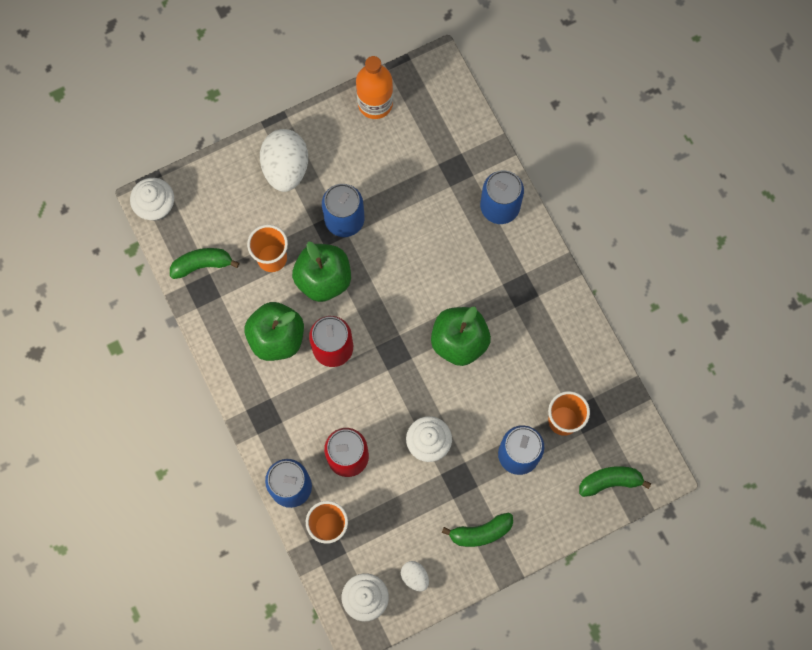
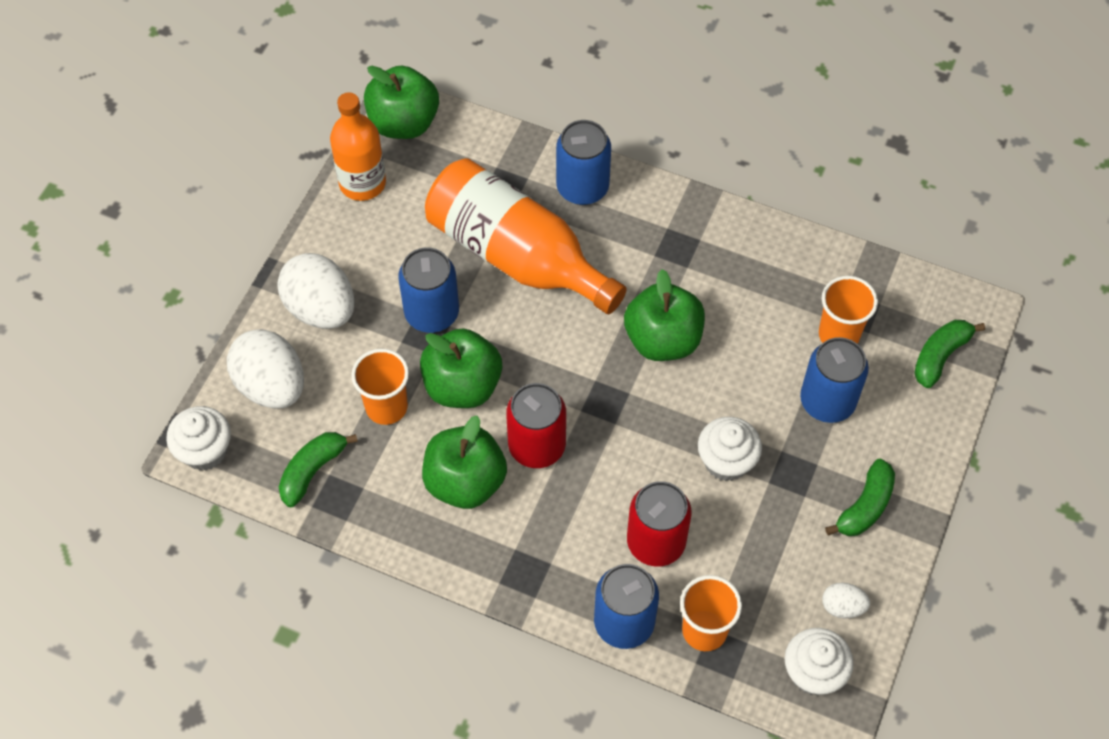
camera: 40 degrees left, 15 degrees down
none -> white egg [227,329,304,409]
none -> green apple [364,66,439,139]
none -> orange bottle [425,158,627,314]

